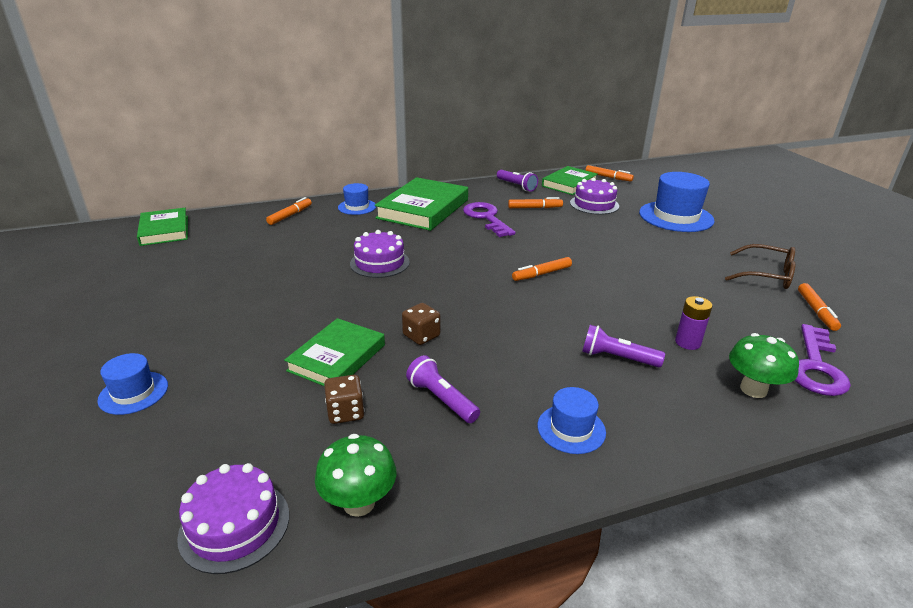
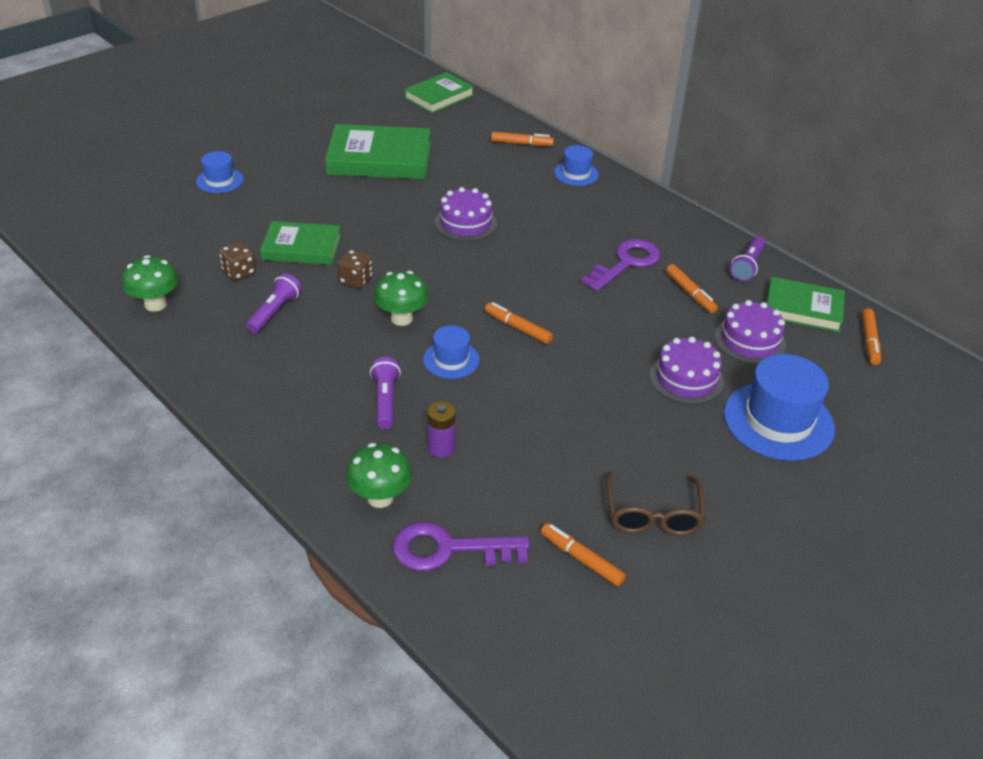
camera: 65 degrees right, 10 degrees up
purple cake [177,463,289,574] -> purple cake moved to [650,337,724,404]
green book [375,177,468,231] -> green book moved to [325,124,431,179]
blue hat [537,387,606,454] -> blue hat moved to [423,325,480,379]
orange marker [798,283,841,331] -> orange marker turned 60 degrees clockwise [541,523,626,586]
none -> green mushroom [374,271,429,326]

